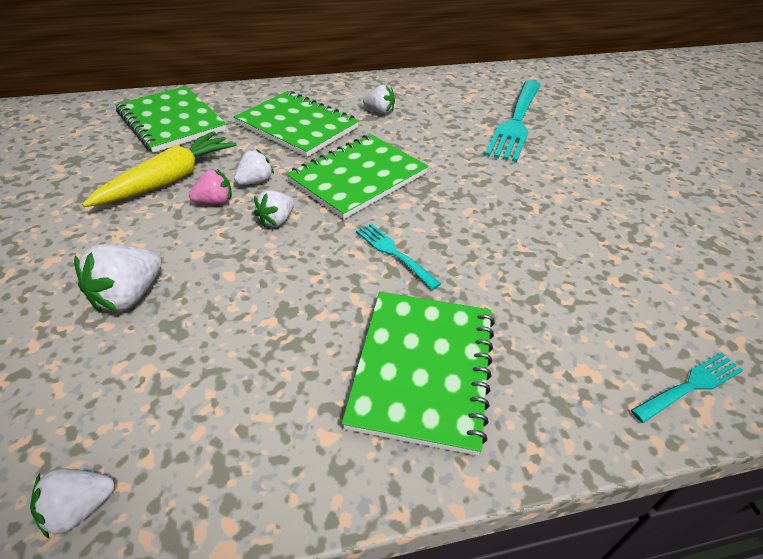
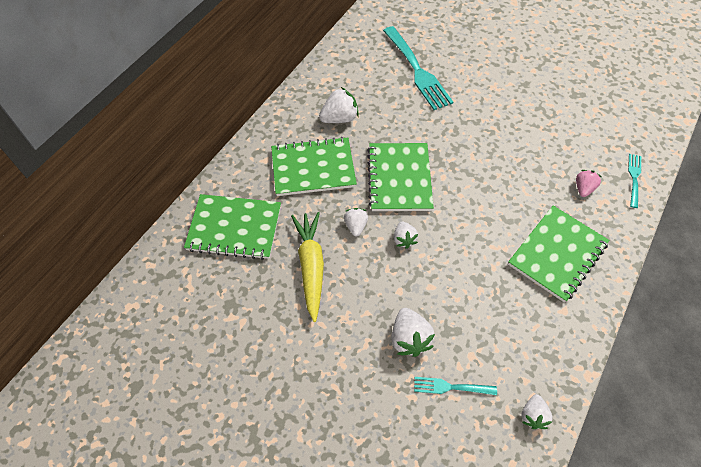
camera: 45 degrees left, 15 degrees up
pink strawberry [189,169,232,205] -> pink strawberry moved to [576,170,602,197]
green notebook [342,292,495,456] -> green notebook turned 75 degrees clockwise [508,206,609,303]
turquoise fork [356,223,441,290] -> turquoise fork moved to [414,377,497,395]
white strawberry [363,85,395,114] -> white strawberry [319,87,359,123], size x1.56

